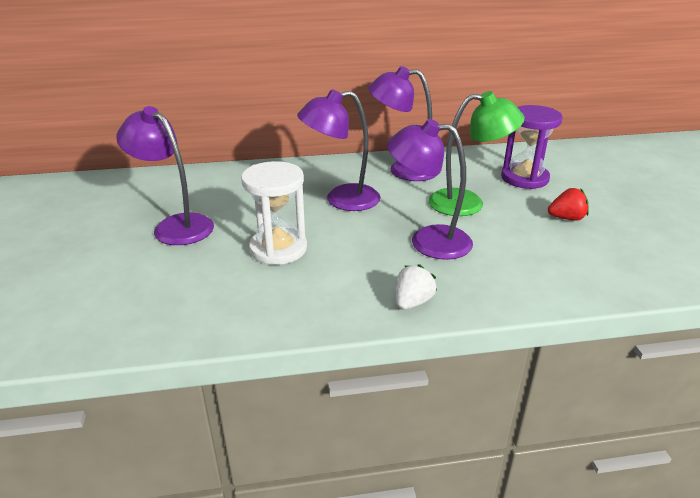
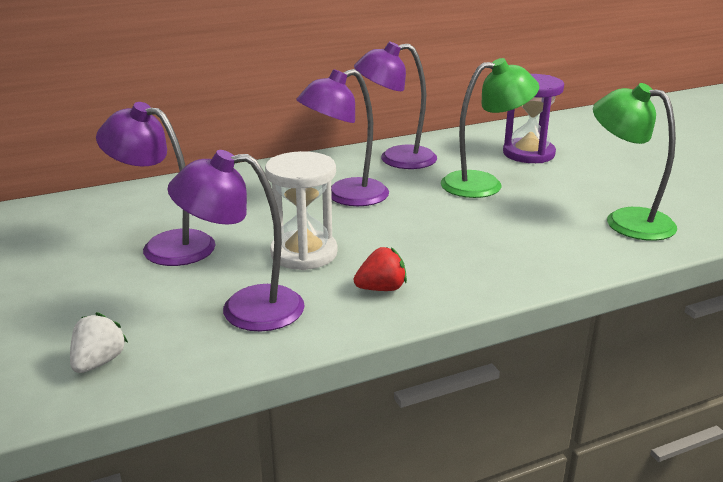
camera: 15 degrees left, 5 degrees down
purple lamp [387,119,473,260] -> purple lamp moved to [167,150,305,332]
white strawberry [396,264,437,310] -> white strawberry moved to [70,312,128,373]
red strawberry [548,188,589,221] -> red strawberry moved to [354,247,407,291]
none -> green lamp [593,83,677,241]

